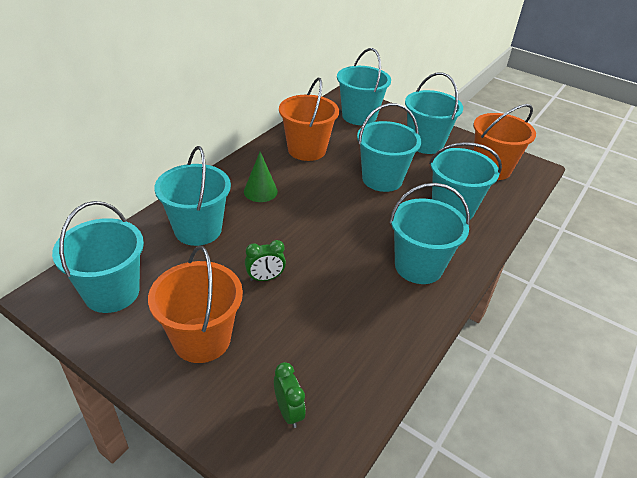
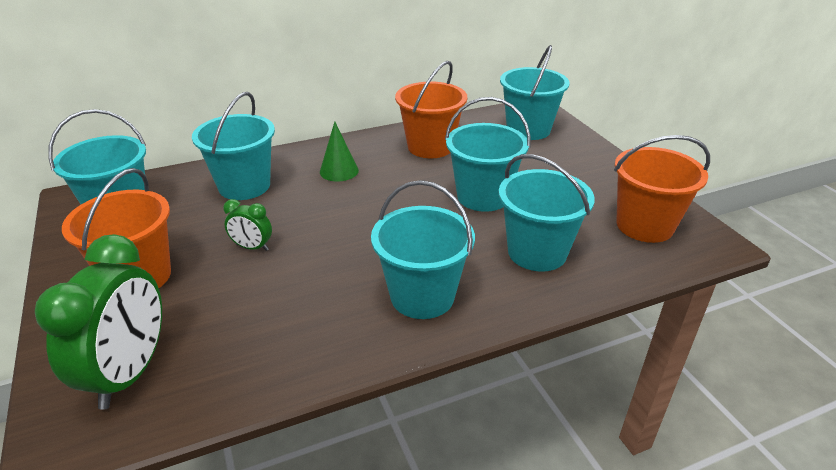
camera: 35 degrees right, 5 degrees down
green clock [274,362,305,428] -> green clock [35,234,162,410], size x2.09
turquoise bucket [405,73,463,154] -> none

